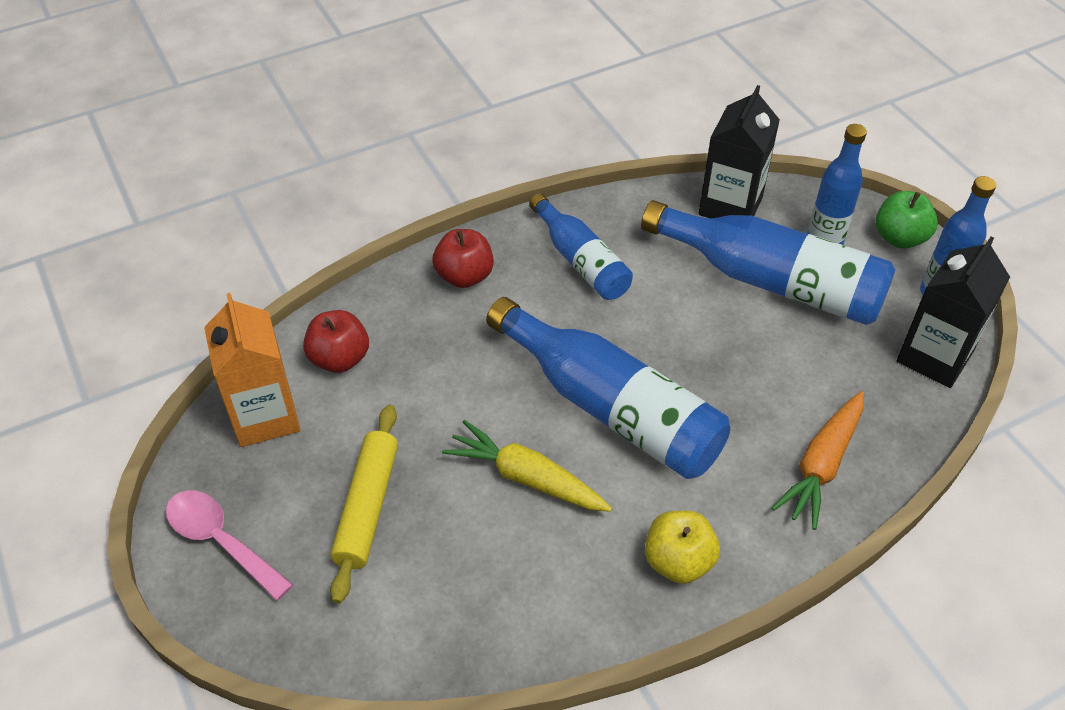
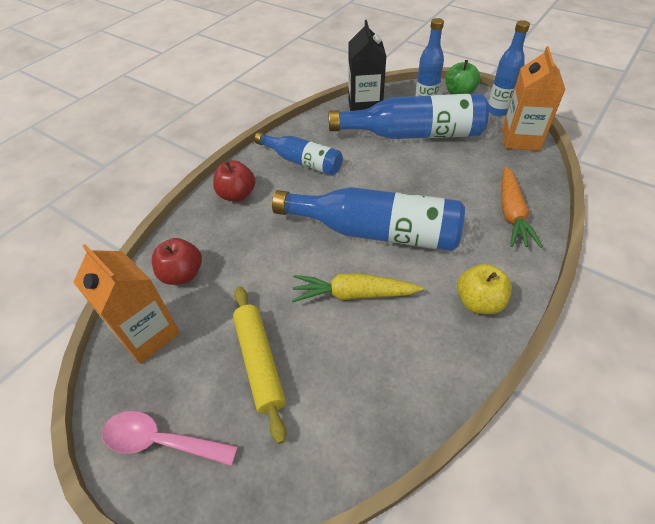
camera: 25 degrees left, 0 degrees up
black carton [897,236,1010,388] -> orange carton [502,46,565,151]

